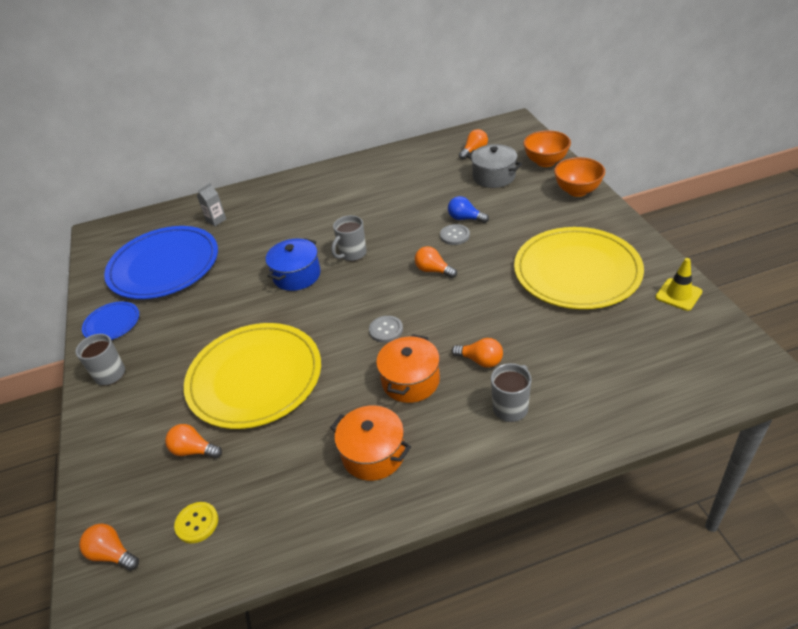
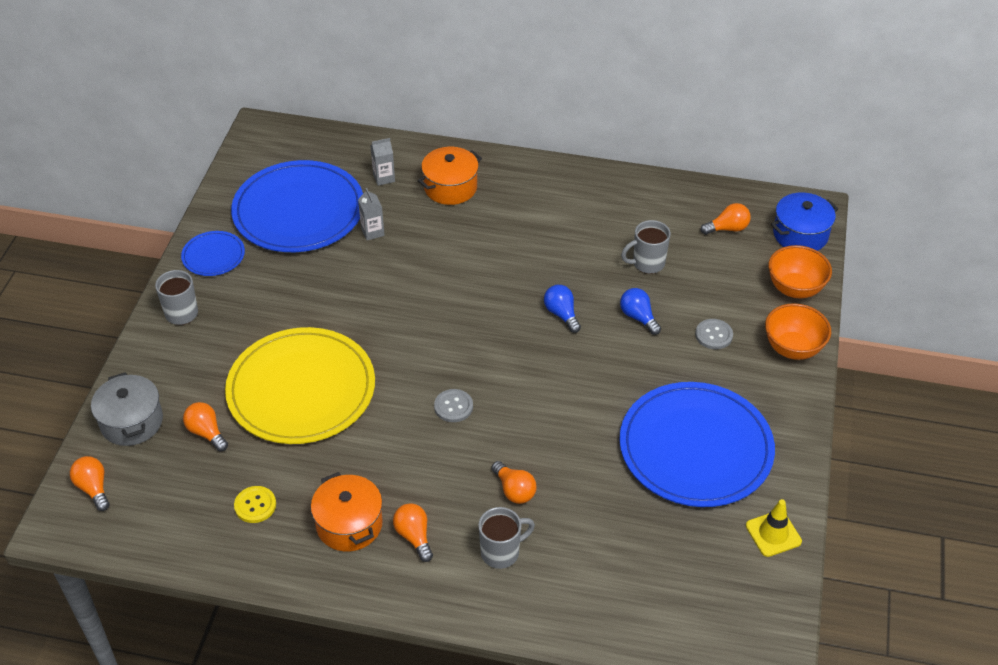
camera: 25 degrees right, 5 degrees up
yellow button [174,502,218,543] -> yellow button moved to [234,486,276,523]
blue pot [266,238,321,291] -> blue pot moved to [771,192,838,251]
grey mug [331,215,367,261] -> grey mug moved to [621,220,671,274]
orange pot [376,334,440,403] -> orange pot moved to [418,147,482,205]
orange light bulb [415,246,457,278] -> orange light bulb moved to [393,503,433,562]
grey button [440,224,470,245] -> grey button moved to [695,319,733,349]
grey pot [467,144,522,188] -> grey pot moved to [91,372,163,446]
yellow plate [514,227,644,309] -> blue plate [619,382,775,507]
none -> grey carton [358,188,385,240]
none -> blue light bulb [544,285,581,333]

